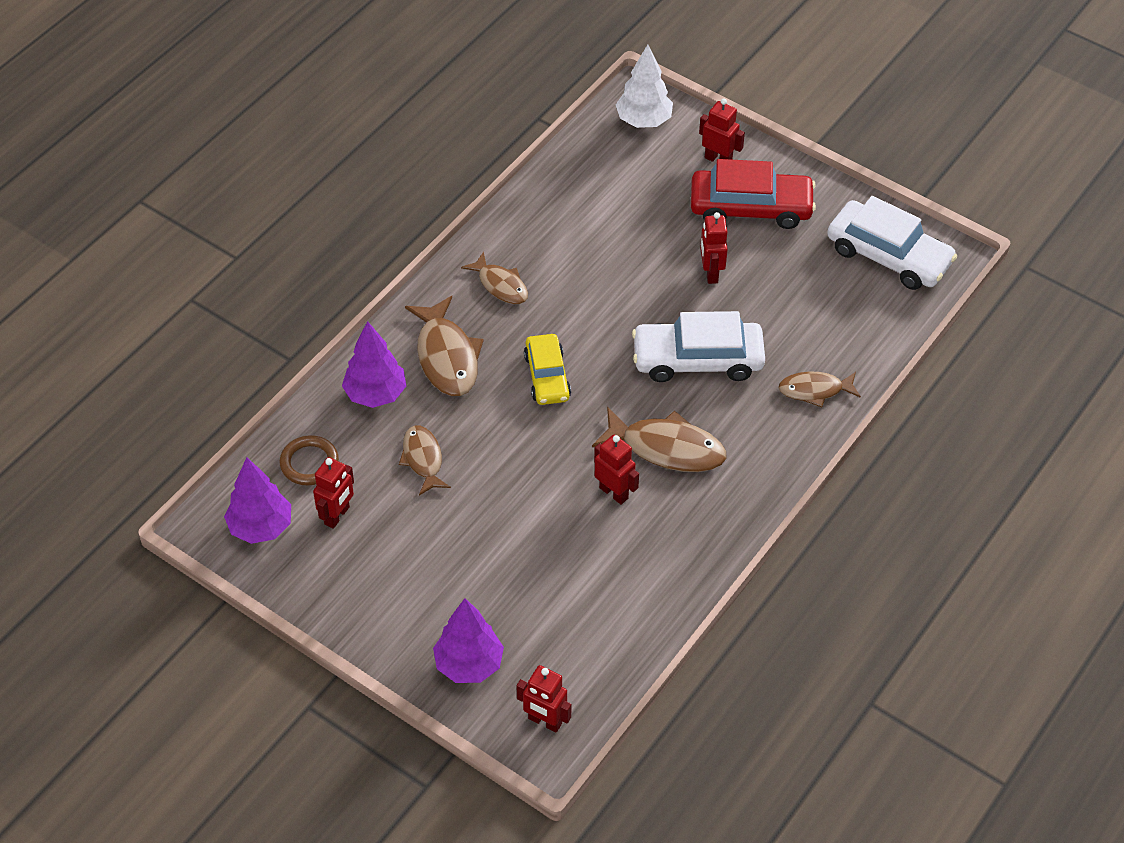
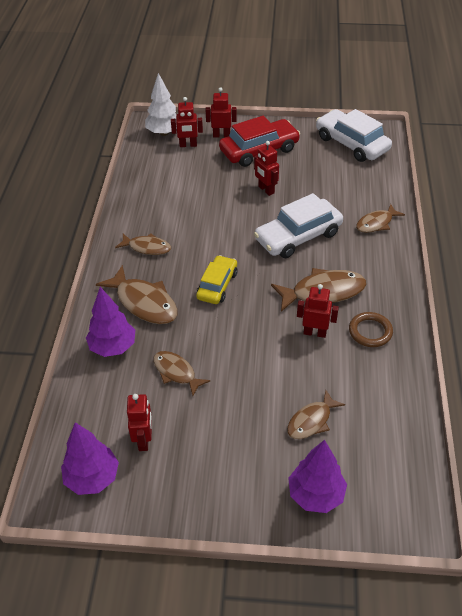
camera: 30 degrees left, 5 degrees down
brown ring [280,435,339,485] -> brown ring moved to [349,312,393,347]
red robot [517,665,572,733] -> red robot moved to [171,97,203,147]
yellow car [524,334,571,405] -> yellow car turned 120 degrees counterclockwise [196,255,238,304]
white car [827,196,957,290] -> white car turned 135 degrees counterclockwise [316,109,392,162]
none -> brown fish [287,390,345,439]

